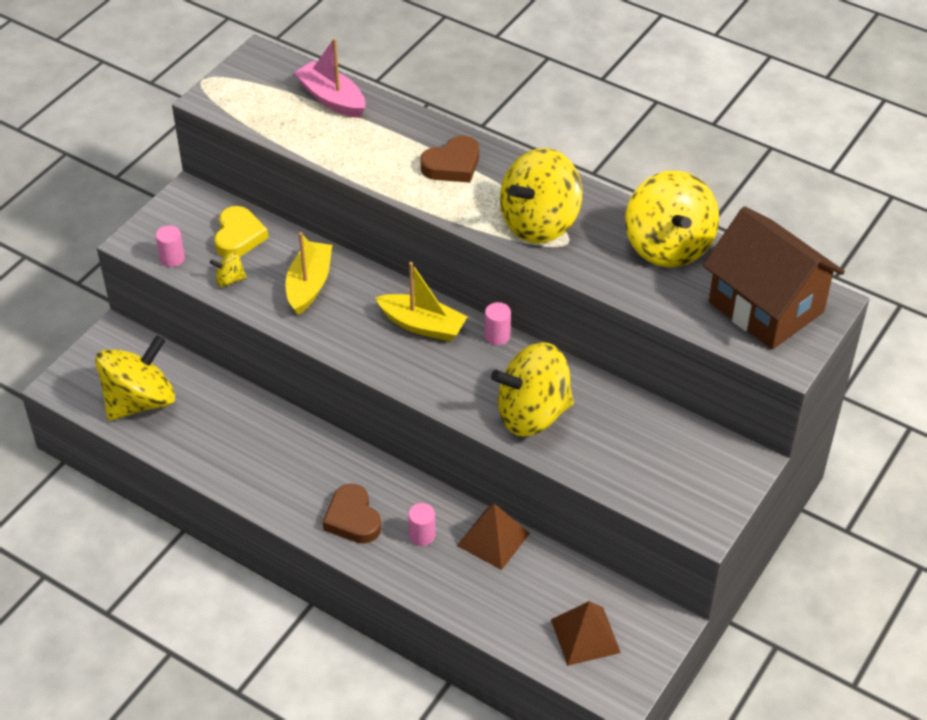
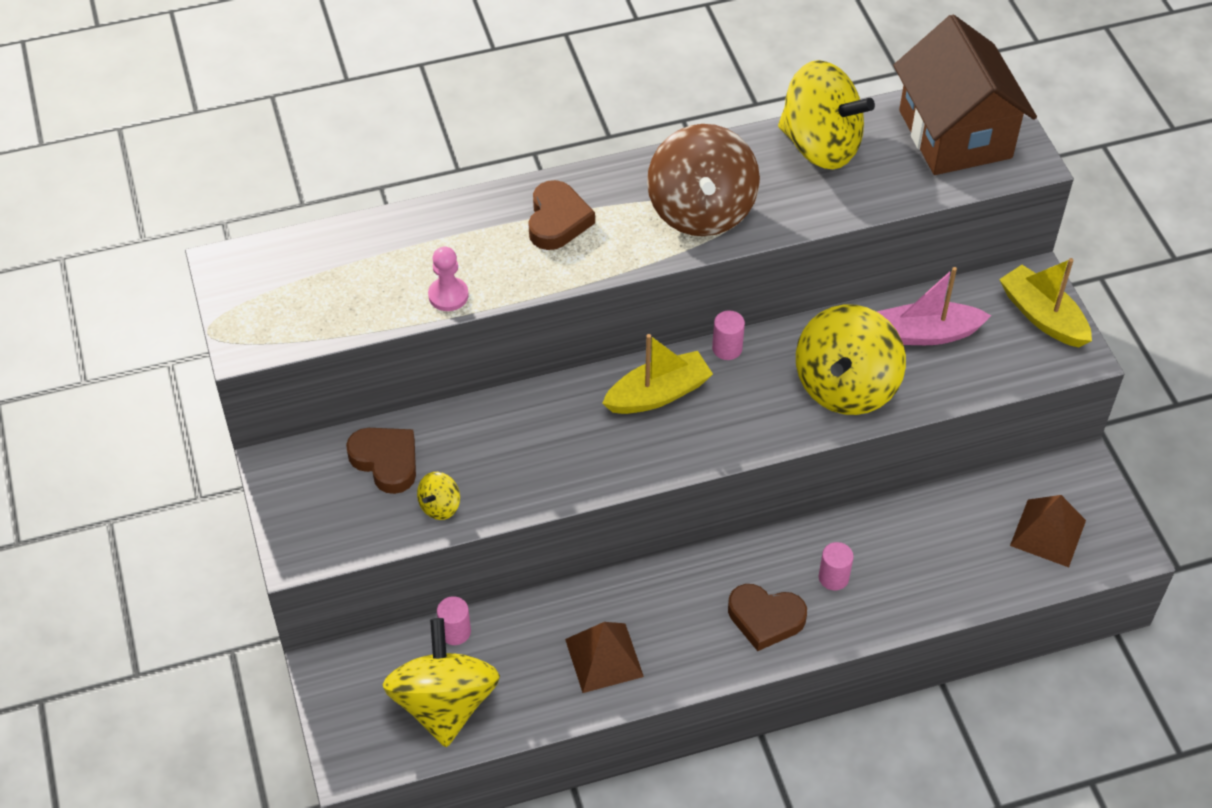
camera: 50 degrees left, 5 degrees up
pink cylinder [156,225,185,267] -> pink cylinder moved to [437,596,471,645]
yellow heart [214,206,268,258] -> brown heart [346,428,416,494]
yellow boat [286,232,332,315] -> yellow boat moved to [999,258,1092,347]
pink boat [294,38,365,118] -> pink boat moved to [877,267,991,345]
brown pyramid [457,504,530,570] -> brown pyramid moved to [565,622,644,693]
yellow spinning top [500,148,582,243] -> brown spinning top [647,124,760,236]
brown house [703,206,845,349] -> brown house turned 75 degrees clockwise [893,15,1037,175]
none -> pink pawn [428,246,469,311]

